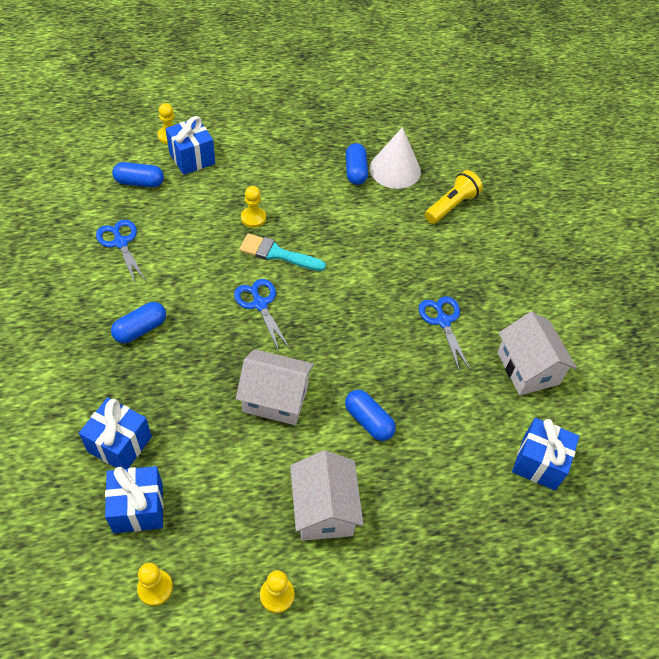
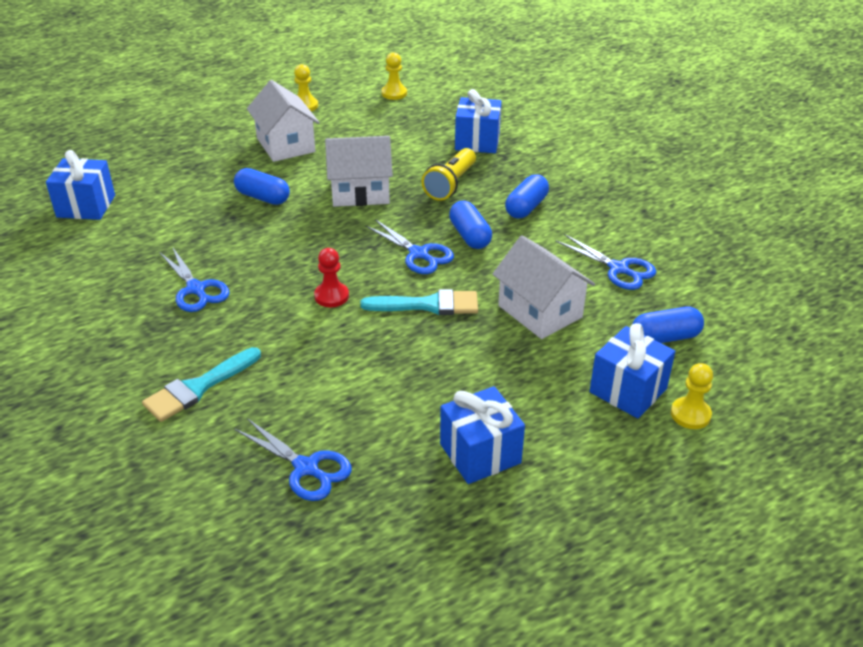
camera: 165 degrees right, 15 degrees down
blue gift [105,466,164,533] -> blue gift moved to [440,386,525,484]
yellow pawn [241,186,266,228] -> none
blue capsule [346,143,368,185] -> blue capsule moved to [449,201,492,249]
white cone [369,127,421,189] -> blue scissors [235,418,352,501]
yellow flashlight [425,170,483,224] -> yellow flashlight moved to [422,148,476,201]
white house [497,312,577,395] -> white house moved to [493,235,595,339]
none -> turquoise brush [142,347,261,422]
none -> red pawn [314,248,349,307]

